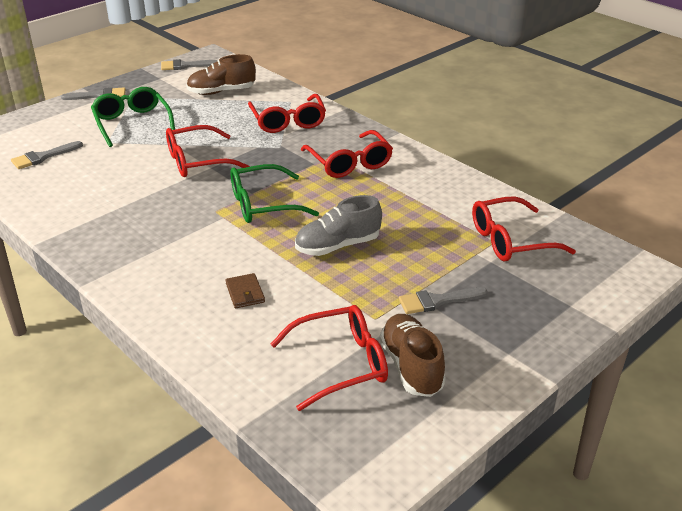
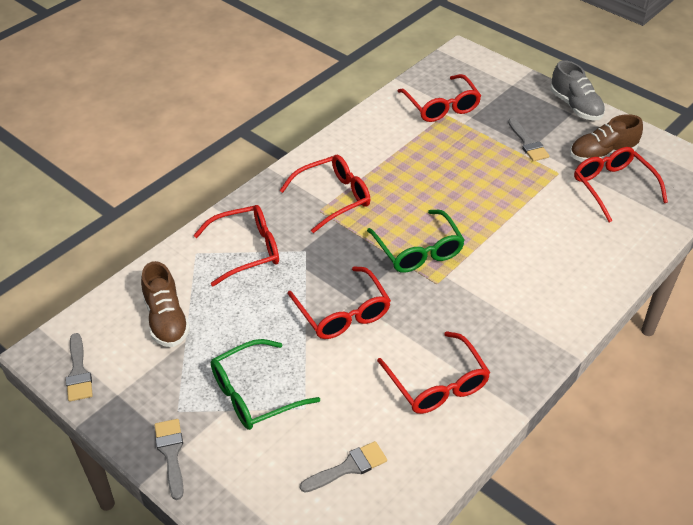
camera: 95 degrees left, 10 degrees up
grey brush [11,141,83,169] -> grey brush turned 75 degrees counterclockwise [300,441,387,493]
brown wallet [225,273,265,308] -> none
grey shoe [295,195,382,256] -> grey shoe moved to [551,60,605,120]
none -> red glasses [377,331,490,414]

